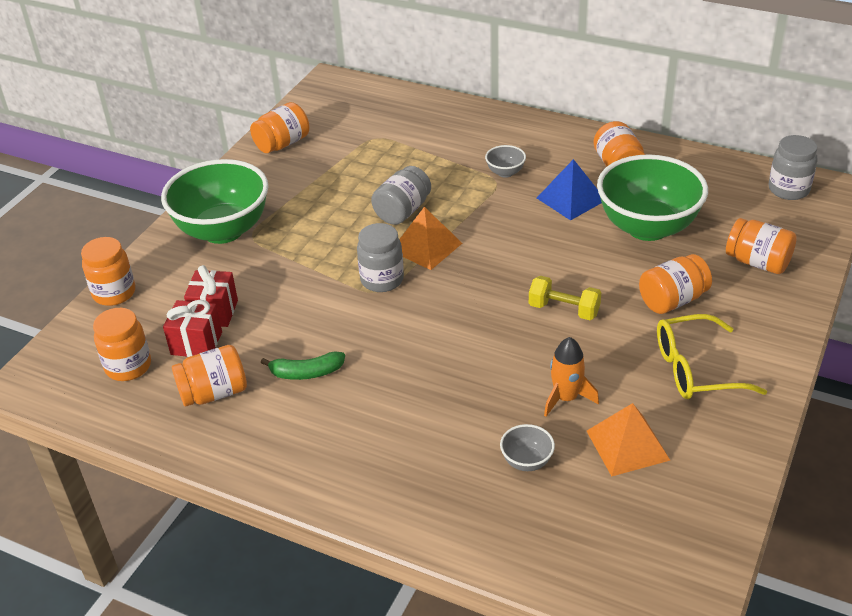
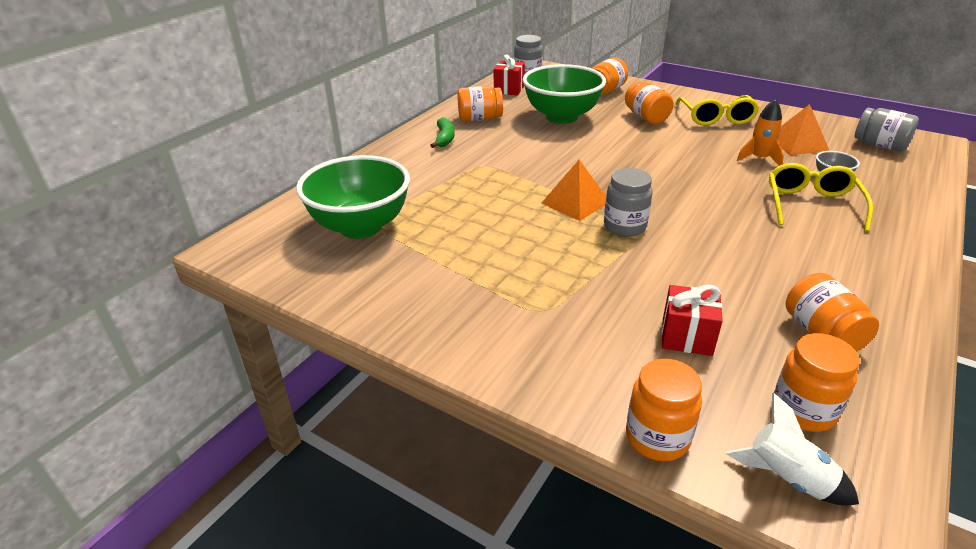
camera: 85 degrees left, 5 degrees down
green bowl [161,159,269,244] -> green bowl moved to [296,155,410,239]
red gift [163,300,222,357] -> red gift moved to [494,54,525,96]
orange jar [250,102,310,153] -> none
green banana [261,351,345,380] -> green banana moved to [430,118,455,148]
grey jar [371,166,431,225] -> grey jar moved to [855,107,919,152]
grey bowl [485,145,526,178] -> none
yellow dumbbell [529,276,602,320] -> none
blue pyramid [537,159,602,220] -> none
none -> white rocket [725,393,859,506]
none -> yellow glasses [769,163,873,232]

